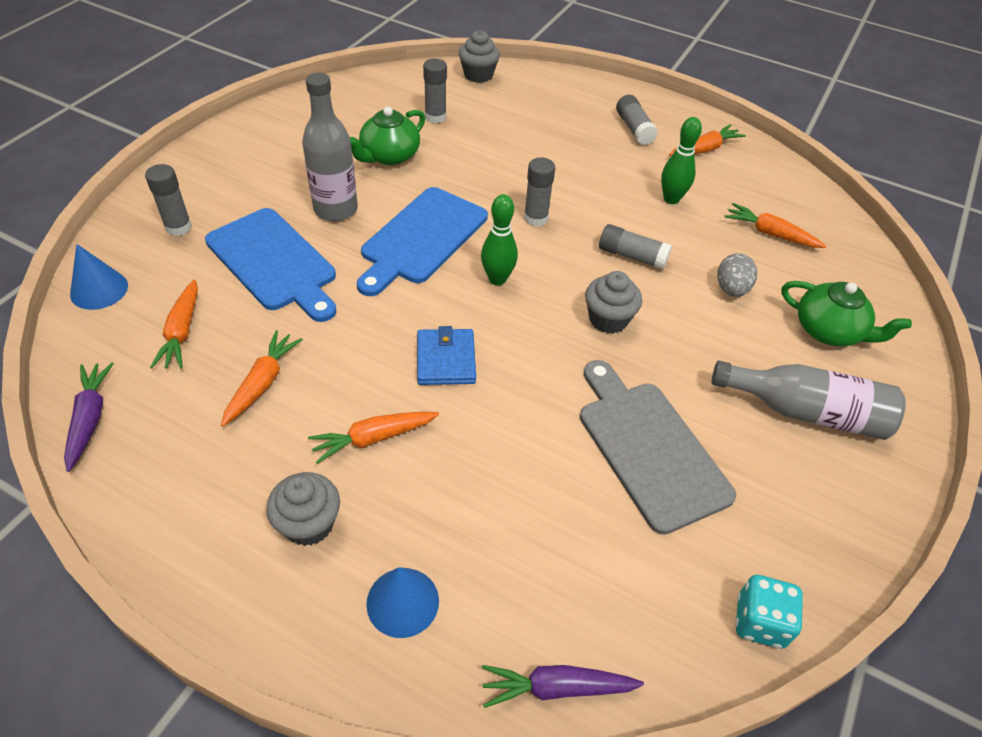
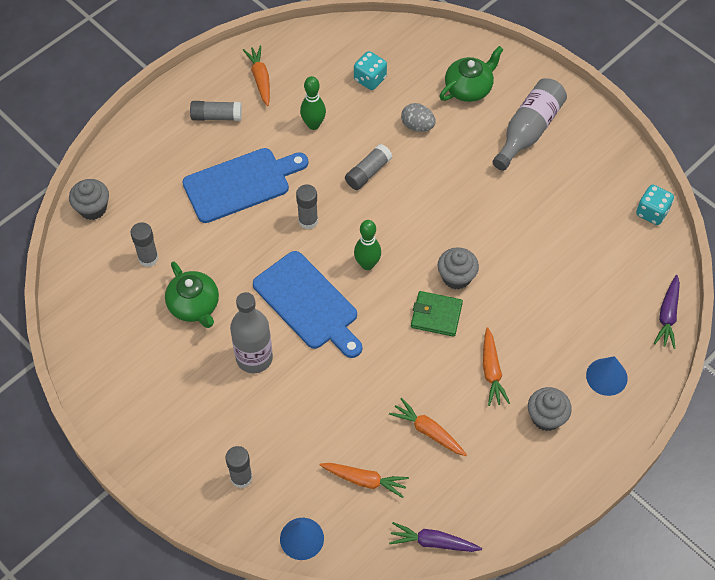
camera: 70 degrees left, 10 degrees up
blue cutting board [205,208,336,322] -> blue cutting board moved to [182,148,308,223]
blue wallet [417,326,476,385] -> green wallet [411,291,463,337]
grey cutting board [580,360,736,535] -> none
grey cupcake [585,271,642,334] -> grey cupcake moved to [438,247,479,289]
orange carrot [725,203,826,248] -> turquoise dice [354,51,387,90]

